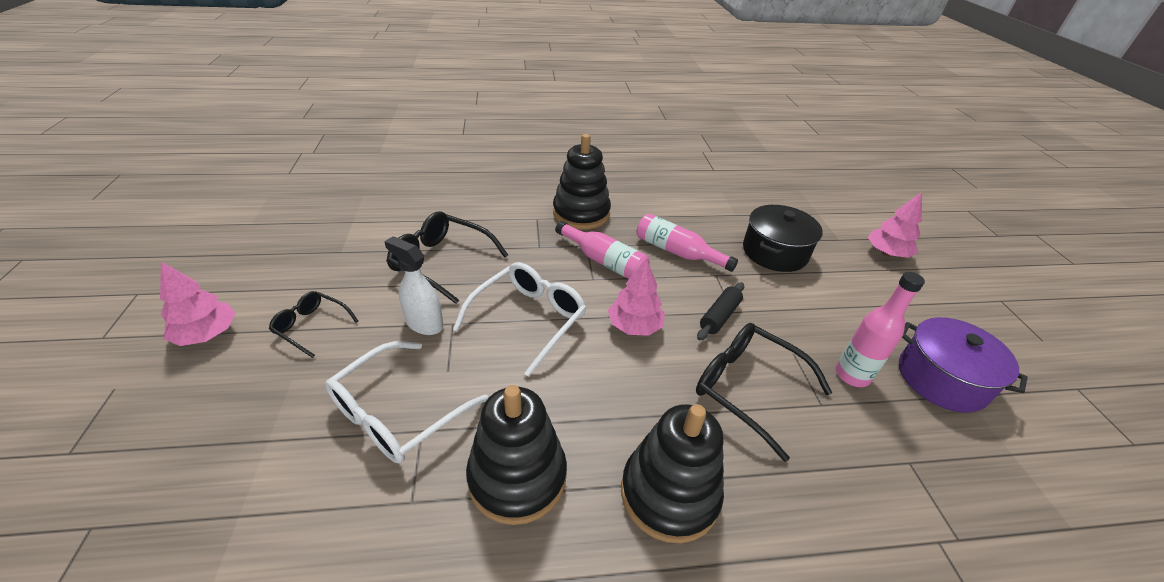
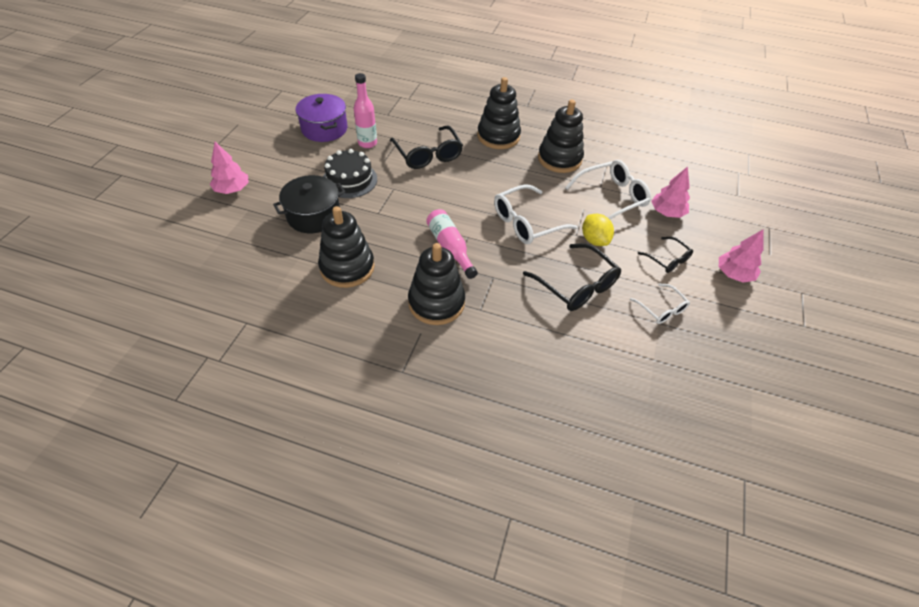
camera: 155 degrees left, 10 degrees up
white spray bottle [384,236,443,335] -> yellow lemon [582,214,614,246]
pink tree [608,258,665,336] -> pink tree moved to [651,167,690,218]
pink bottle [637,213,738,272] -> none
black rolling pin [697,282,744,340] -> none
none -> black stacking toy [318,206,375,288]
none -> black cake [323,149,377,198]
none -> white glasses [630,284,690,324]

